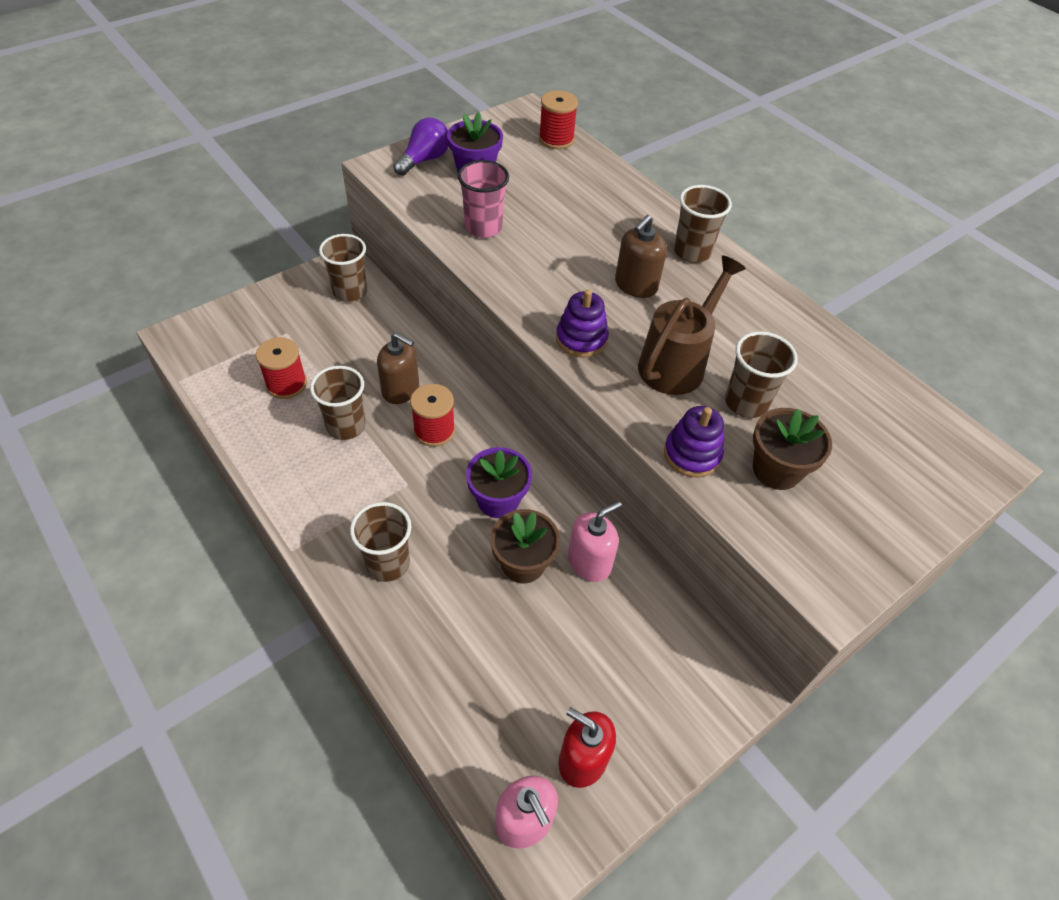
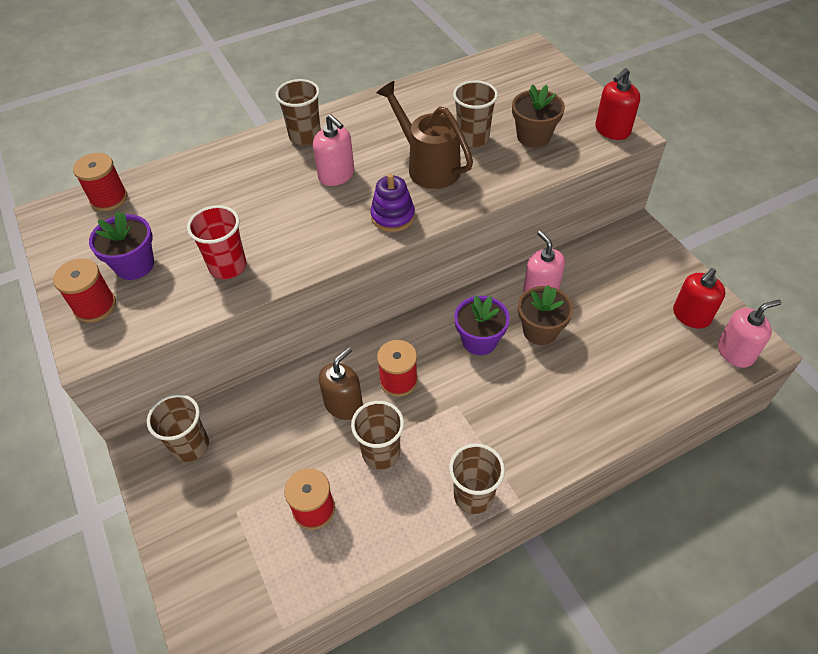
camera: 75 degrees left, 0 degrees up
brown cup [350,502,411,582] -> brown cup moved to [449,443,505,514]
purple light bulb [393,118,449,176] -> red spool [53,258,116,323]
pink cup [458,160,509,238] -> red cup [187,205,246,279]
brown soap dispenser [615,215,667,298] -> pink soap dispenser [313,114,354,186]
purple stacking toy [664,406,724,477] -> none
none -> red soap dispenser [595,68,640,140]

